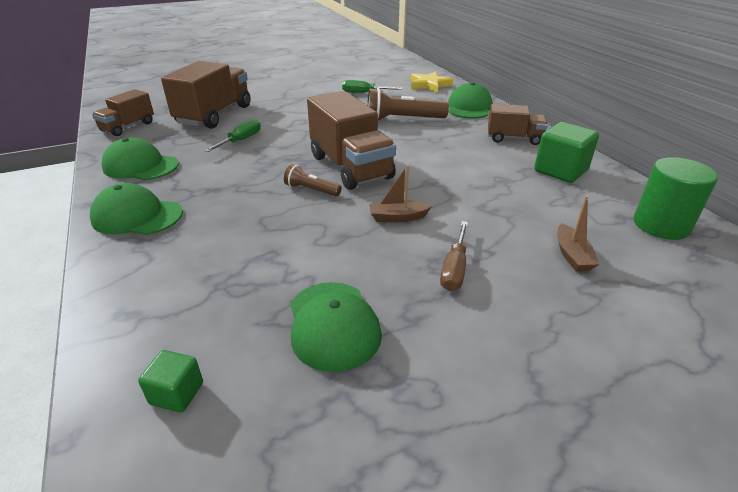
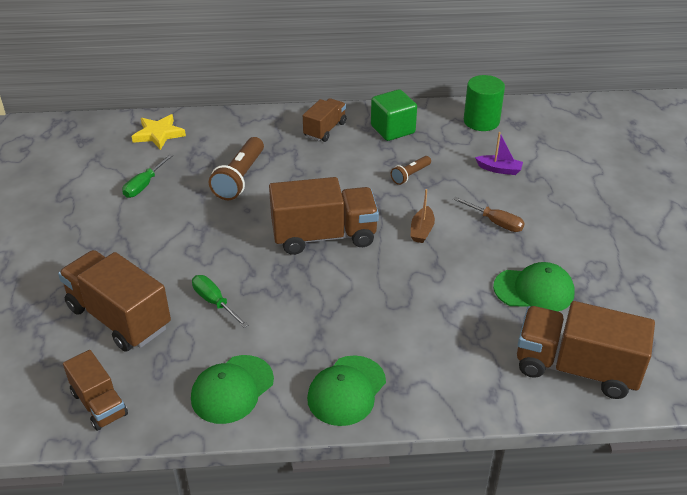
camera: 70 degrees left, 5 degrees up
green cube [138,350,203,413] -> brown truck [517,301,655,399]
brown flashlight [284,164,342,196] -> brown flashlight moved to [391,156,431,185]
green cap [448,82,492,119] -> none
brown boat [557,195,600,272] -> purple boat [475,132,523,175]

